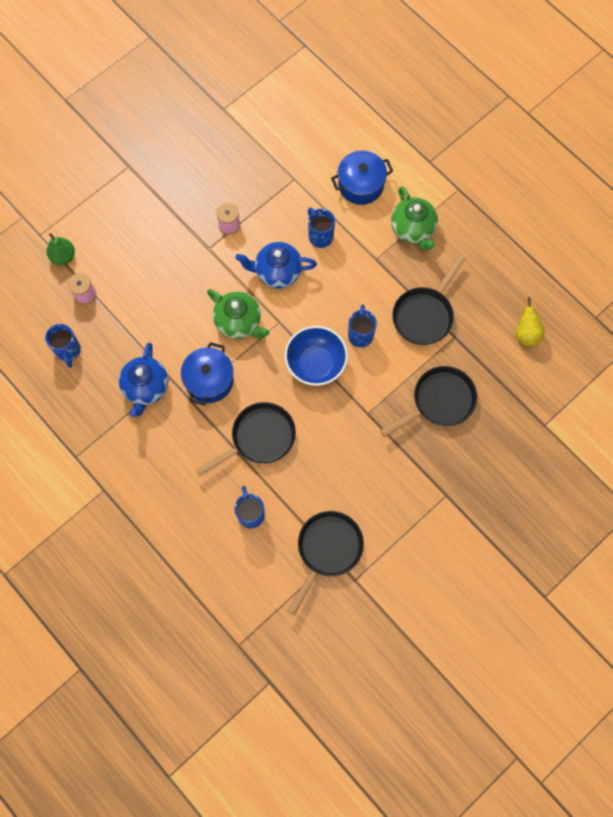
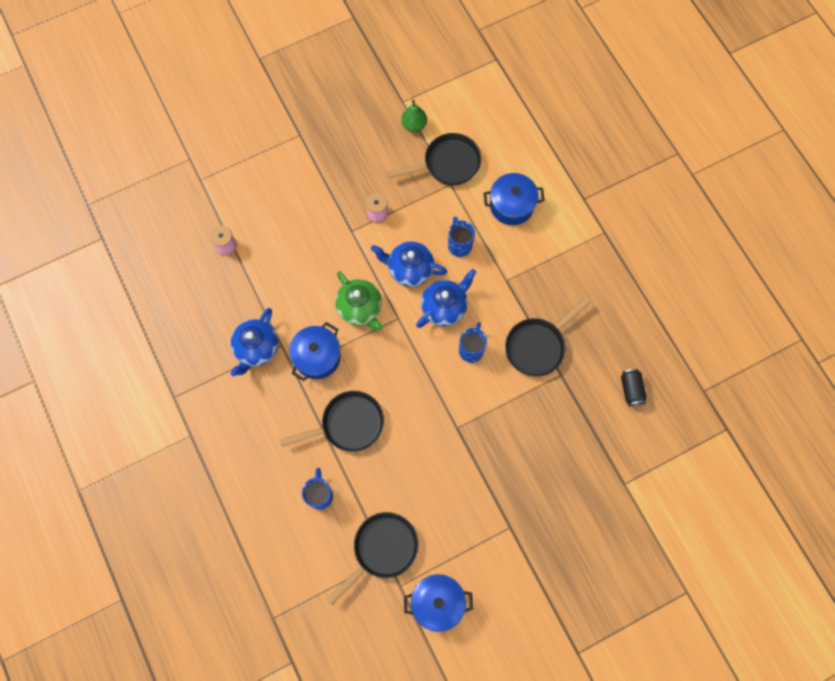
camera: 15 degrees right, 0 degrees up
blue mug [45,324,81,368] -> none
green pear [47,233,75,265] -> green pear moved to [401,99,427,132]
blue bowl [284,326,348,386] -> none
black pan [380,366,477,437] -> black pan moved to [387,133,482,185]
green teapot [391,186,438,251] -> none
yellow pear [516,297,545,346] -> black can [621,369,646,407]
none -> blue pot [404,574,473,632]
none -> blue teapot [416,269,476,328]

